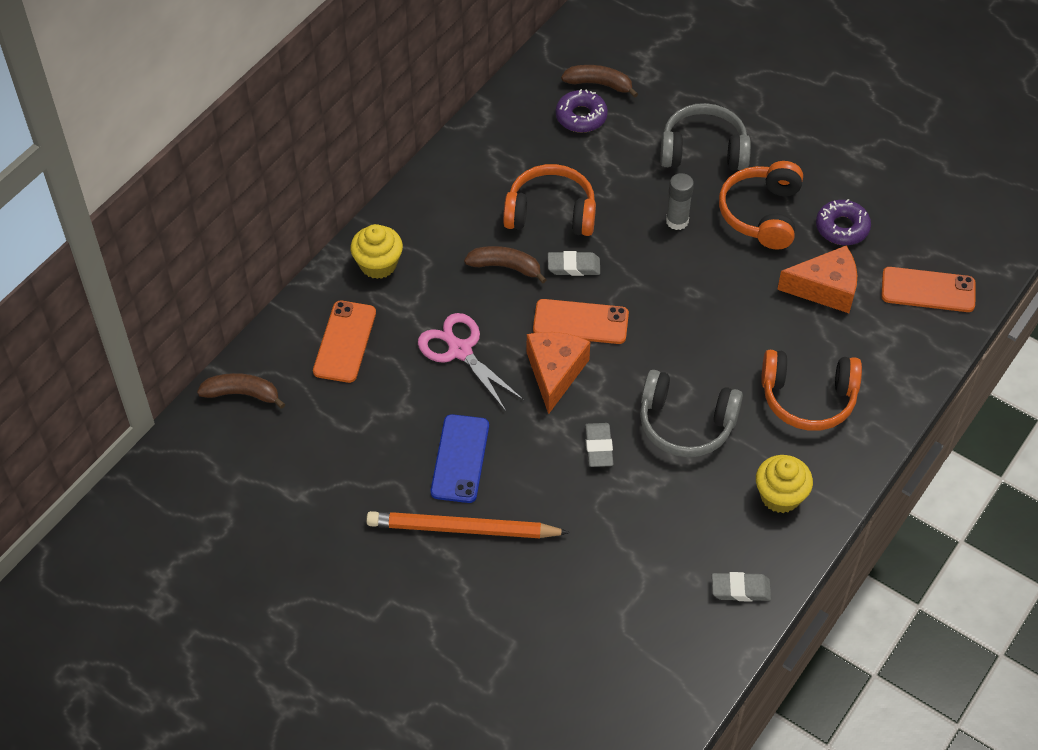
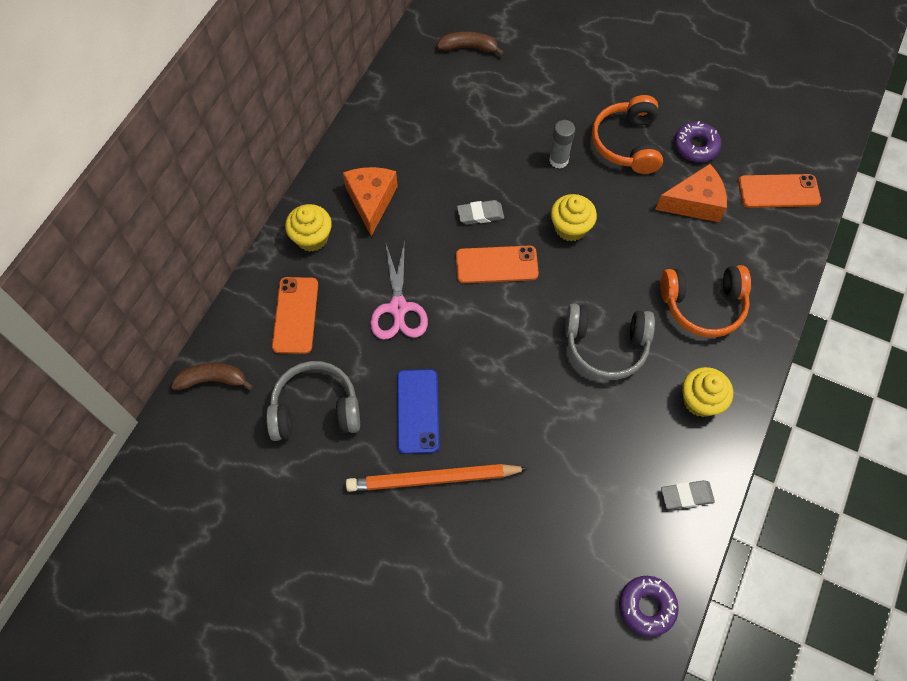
camera: 10 degrees left, 10 degrees up
pink scissors [418,313,524,411] -> pink scissors turned 135 degrees counterclockwise [370,241,428,340]
brown banana [464,246,547,283] -> none
orange headphones [503,164,596,236] -> none
orange cheese [527,332,590,414] -> orange cheese moved to [343,167,398,236]
purple donut [556,89,608,132] -> purple donut moved to [619,576,679,637]
grey eraser [585,423,613,467] -> none
grey headphones [660,103,751,171] -> grey headphones moved to [266,361,360,441]
none -> yellow cupcake [551,194,597,242]

